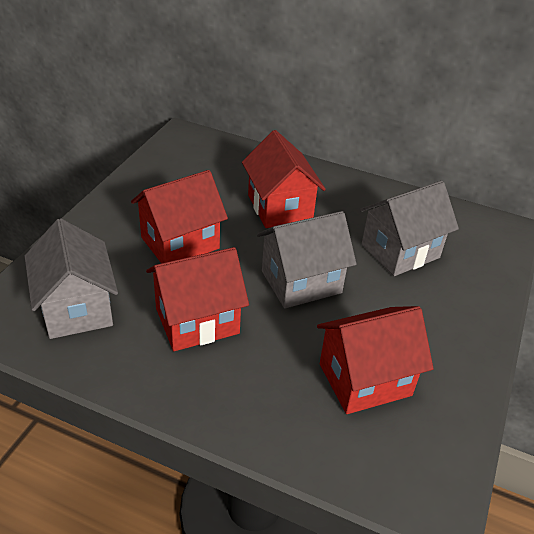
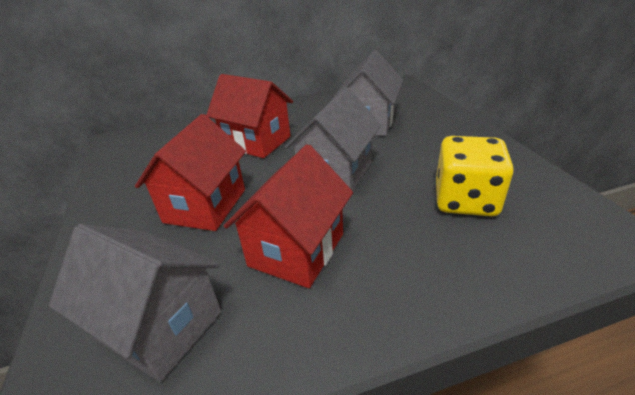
camera: 35 degrees left, 5 degrees down
red house [317,306,434,414] -> yellow dice [436,136,514,216]

